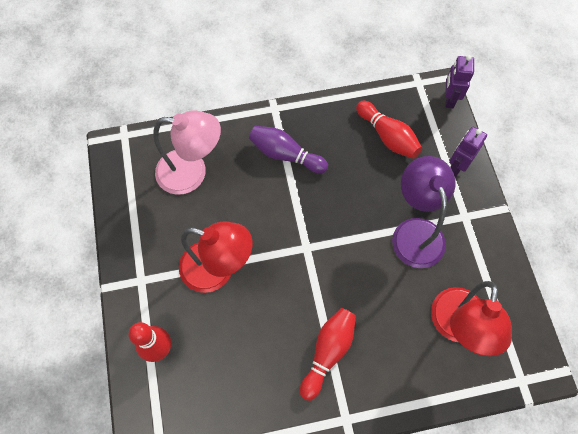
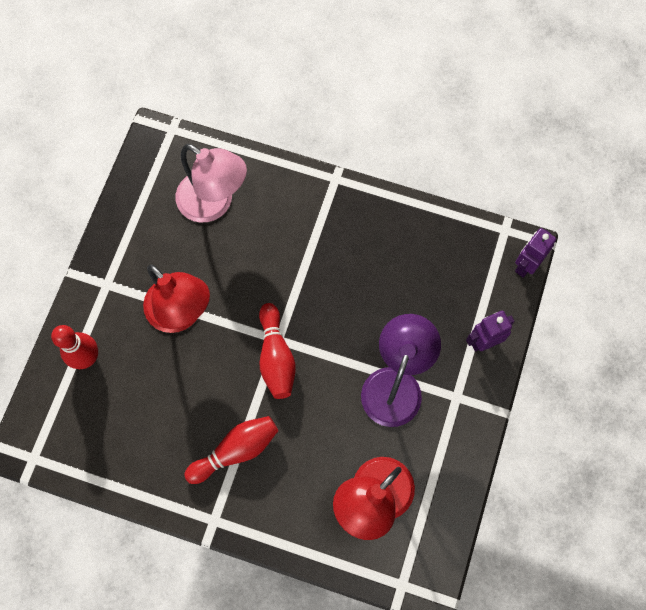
camera: 30 degrees right, 5 degrees up
purple bowling pin [249,126,328,174] -> none
red bowling pin [356,101,422,159] -> red bowling pin moved to [259,303,296,399]

